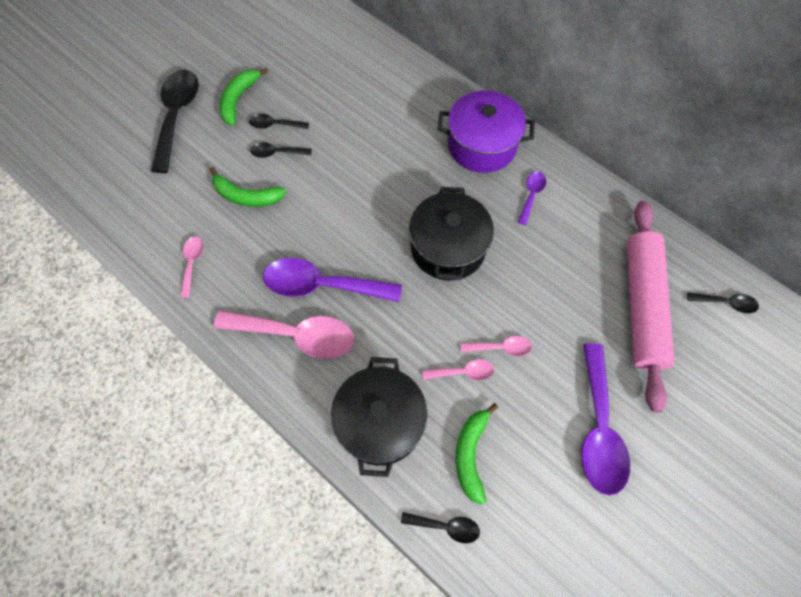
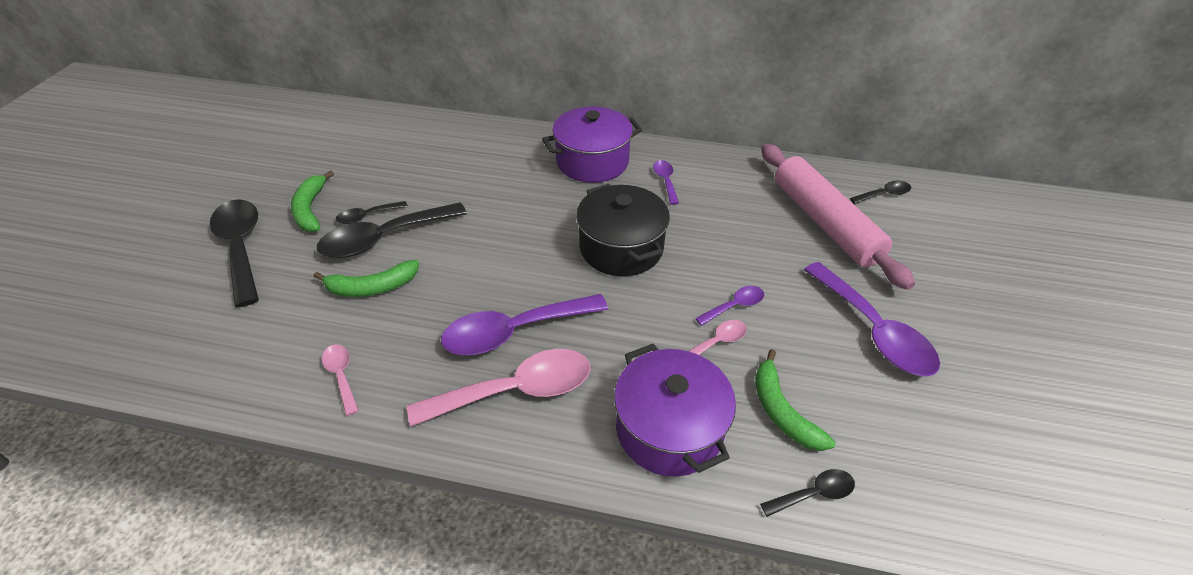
camera: 30 degrees left, 20 degrees down
black spoon [250,142,312,158] -> black spoon [317,202,467,258], size x2.05
black pot [331,357,427,477] -> purple pot [614,344,736,477]
pink spoon [461,336,532,356] -> purple spoon [695,286,764,326]

